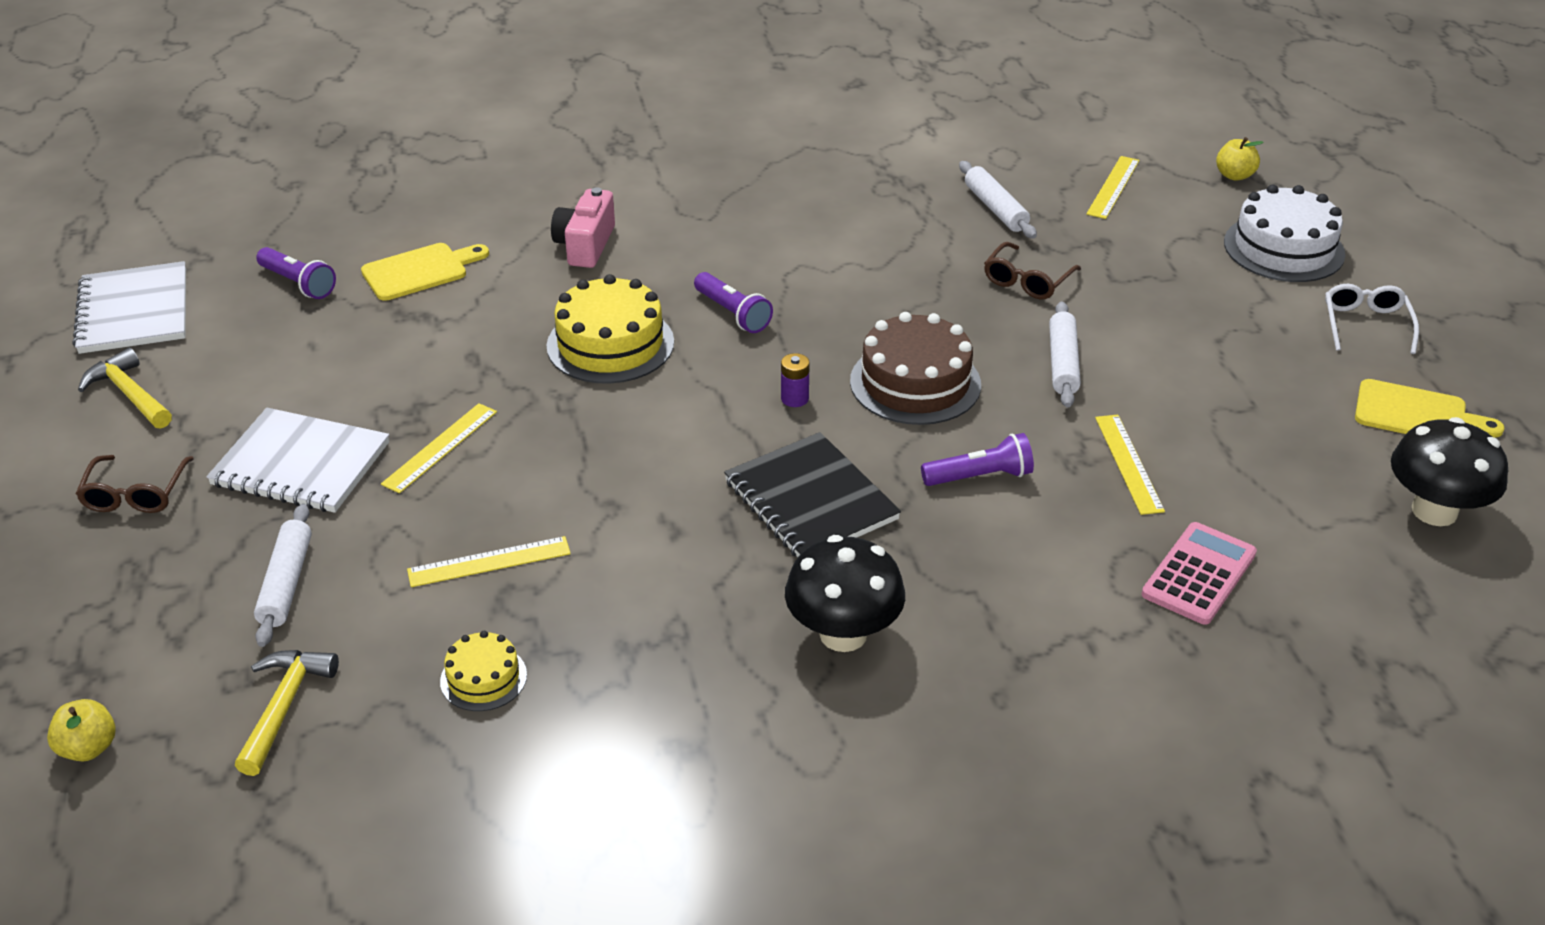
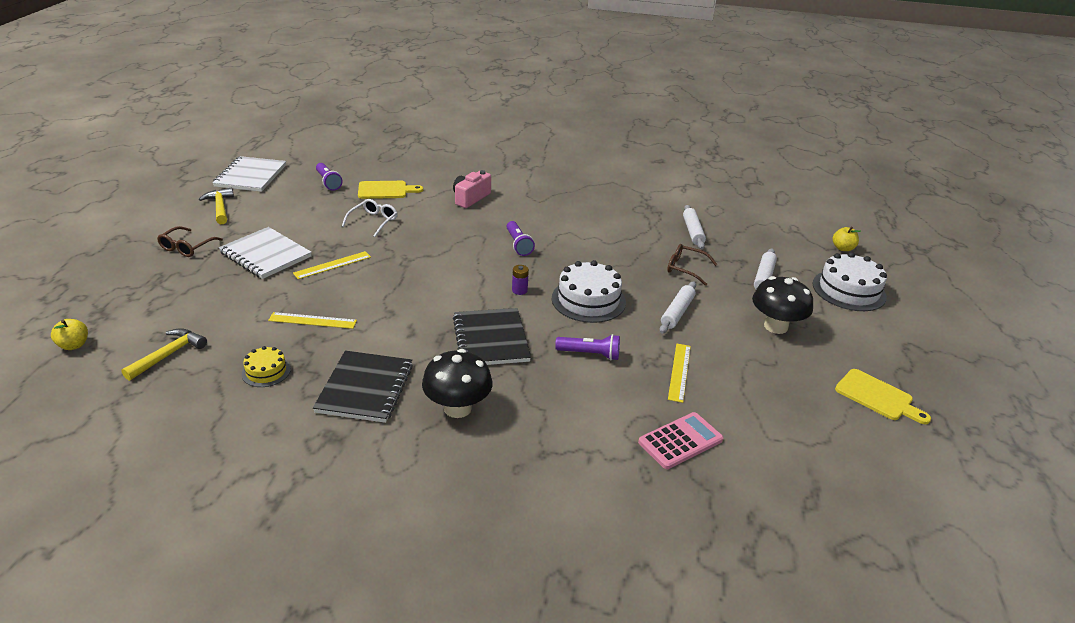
camera: 20 degrees right, 5 degrees down
white rolling pin [254,504,312,647] -> white rolling pin moved to [754,248,777,289]
yellow cake [547,274,674,384] -> none
brown cake [850,312,981,425] -> white cake [552,260,626,323]
brown glasses [984,242,1081,300] -> brown glasses turned 60 degrees clockwise [667,244,718,286]
yellow ruler [1086,156,1139,219] -> none
white glasses [1325,284,1419,354] -> white glasses moved to [342,199,397,237]
black mushroom [1391,417,1508,526] -> black mushroom moved to [752,276,813,334]
none -> black notebook [313,350,413,423]

